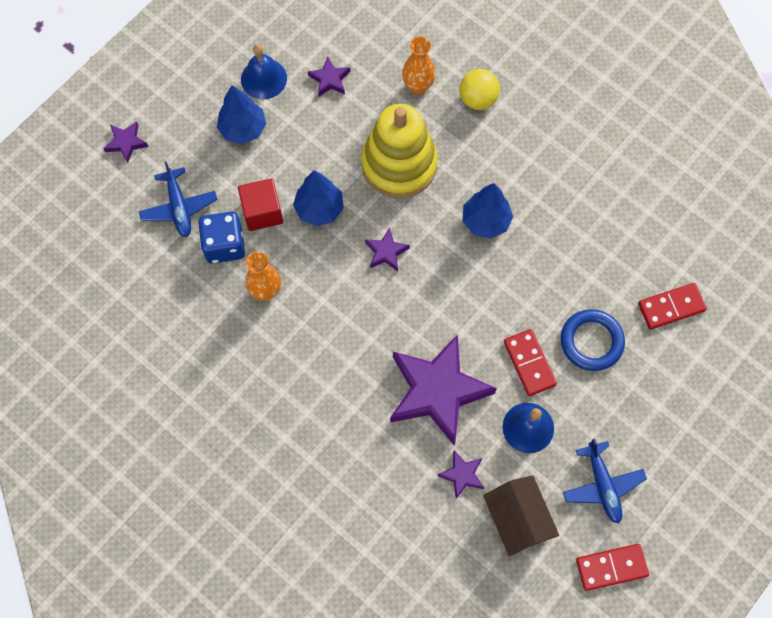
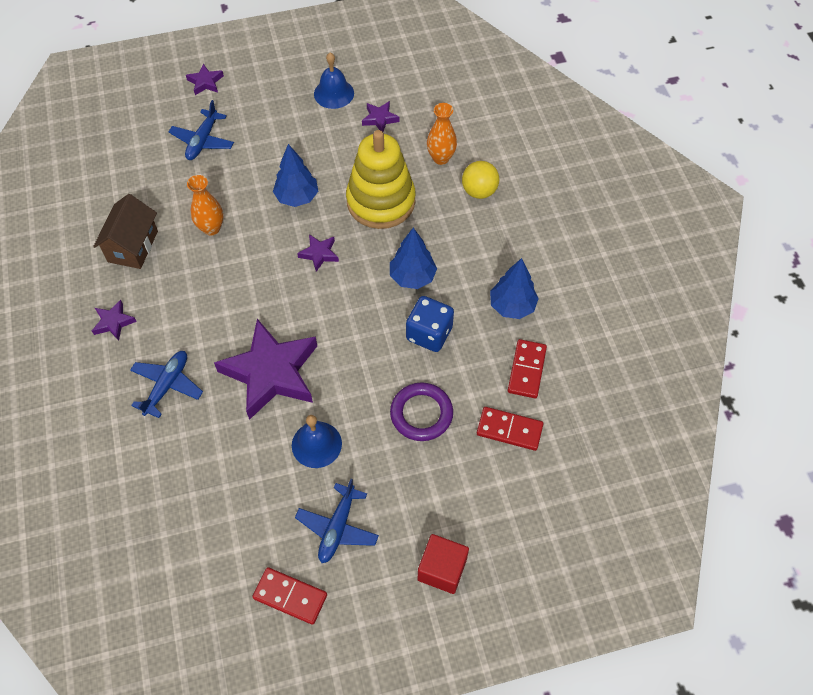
camera: 35 degrees right, 10 degrees down
blue dice [198,212,245,263] -> blue dice moved to [406,296,454,352]
blue tree [217,85,266,144] -> blue tree moved to [490,258,539,319]
red cube [238,178,283,231] -> red cube moved to [418,534,469,594]
purple star [437,451,484,499] -> purple star moved to [92,300,137,341]
brown house [483,475,559,556] -> brown house moved to [93,194,158,269]
red domino [504,329,557,396] -> red domino moved to [508,339,547,398]
blue ring [561,309,625,371] -> purple ring [390,382,453,441]
none -> blue plane [130,351,203,418]

